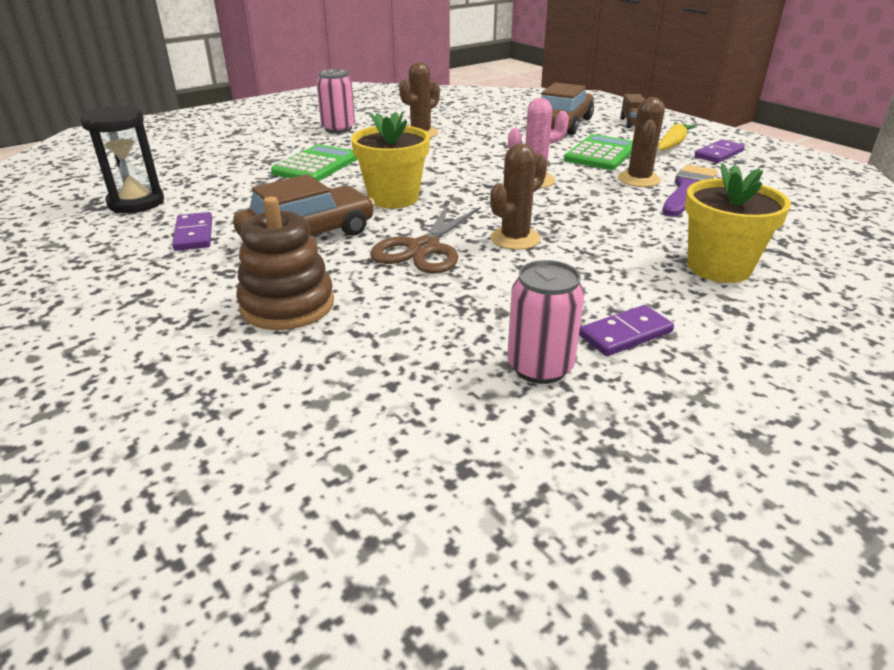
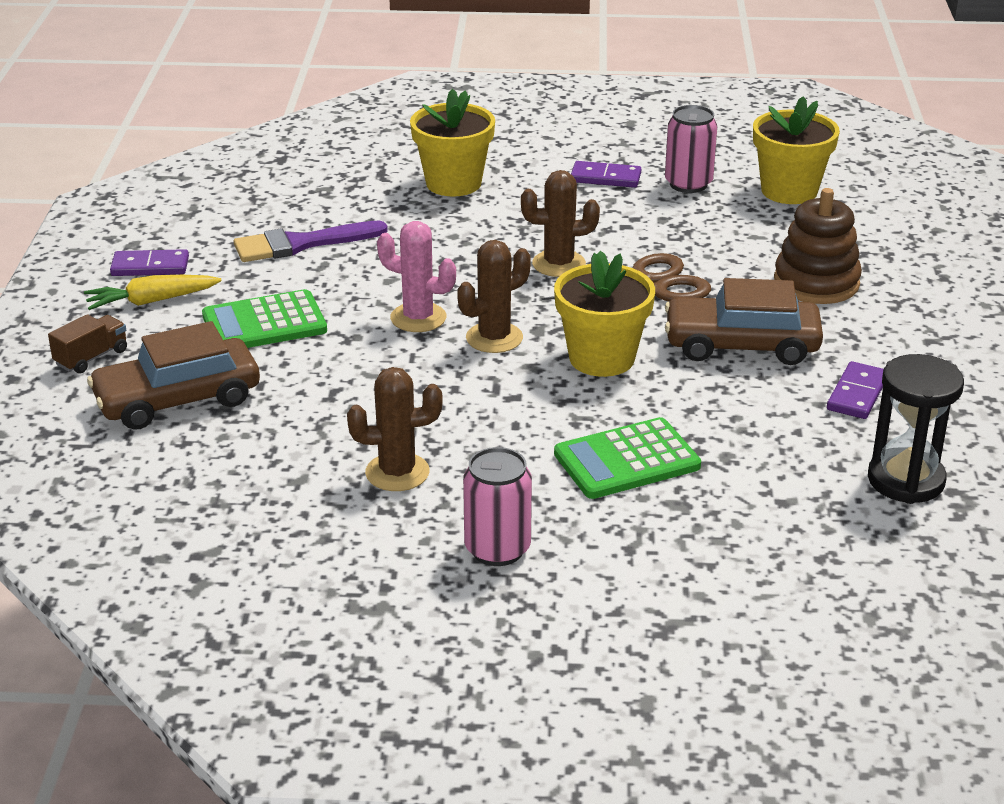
camera: 140 degrees left, 0 degrees up
brown cactus [618,97,665,187] -> brown cactus moved to [457,240,531,353]
none -> yellow flower pot [753,96,840,204]

